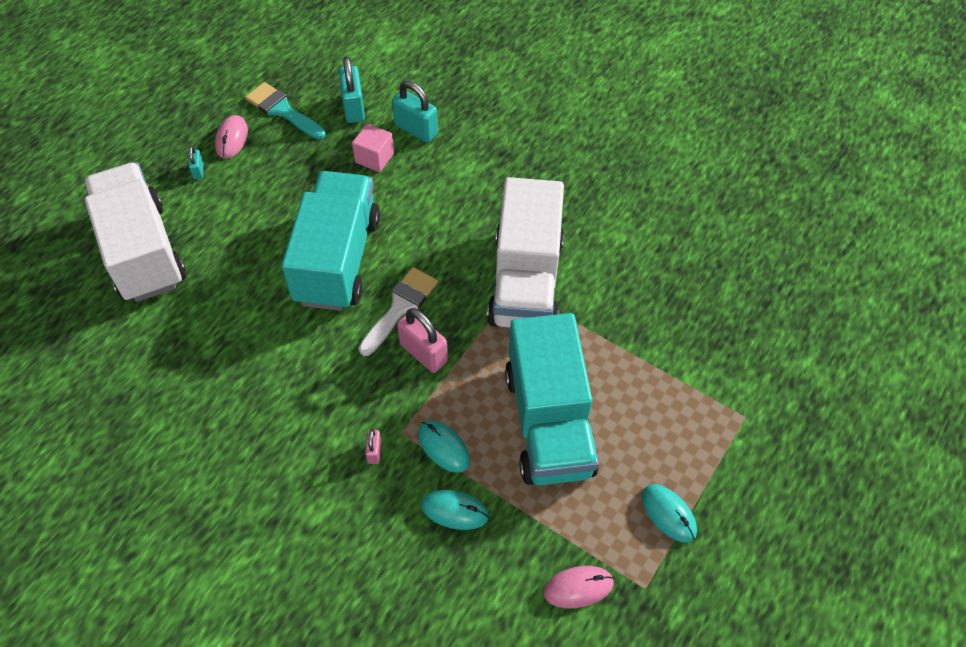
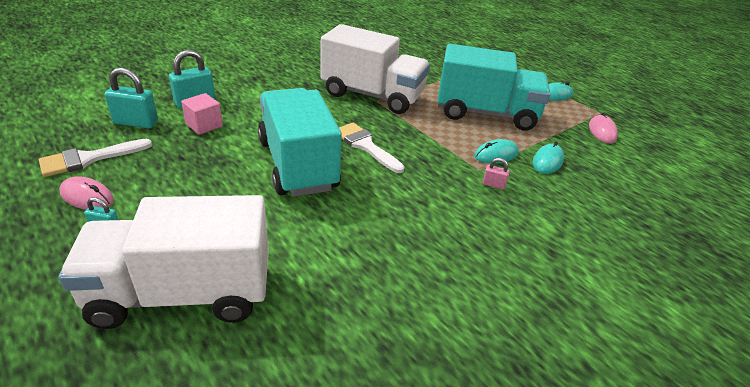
camera: 75 degrees left, 20 degrees down
turquoise brush [245,82,326,139] -> white brush [39,139,152,177]
turquoise truck [282,171,380,311] -> turquoise truck turned 45 degrees clockwise [258,88,342,197]
pink padlock [397,308,448,373] -> none

